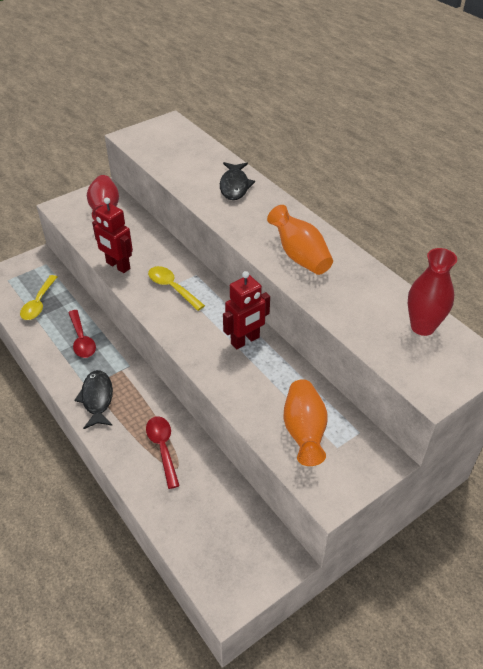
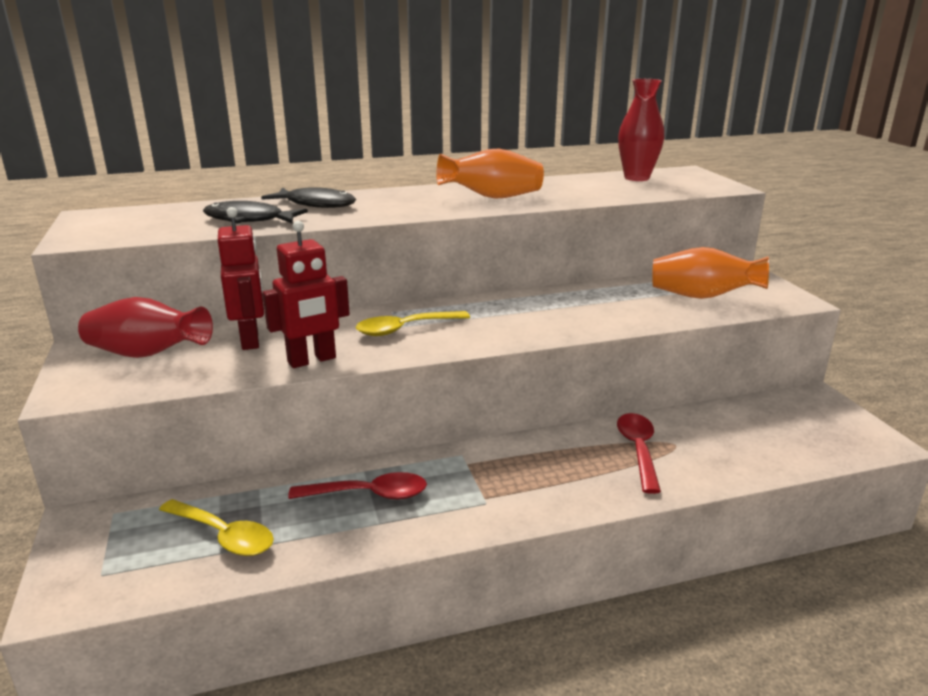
camera: 70 degrees left, 20 degrees down
black fish [74,370,113,429] -> black fish moved to [203,201,308,224]
red spoon [146,416,180,489] -> red spoon turned 90 degrees clockwise [617,413,661,494]
red robot [223,271,270,349] -> red robot moved to [218,207,264,350]

